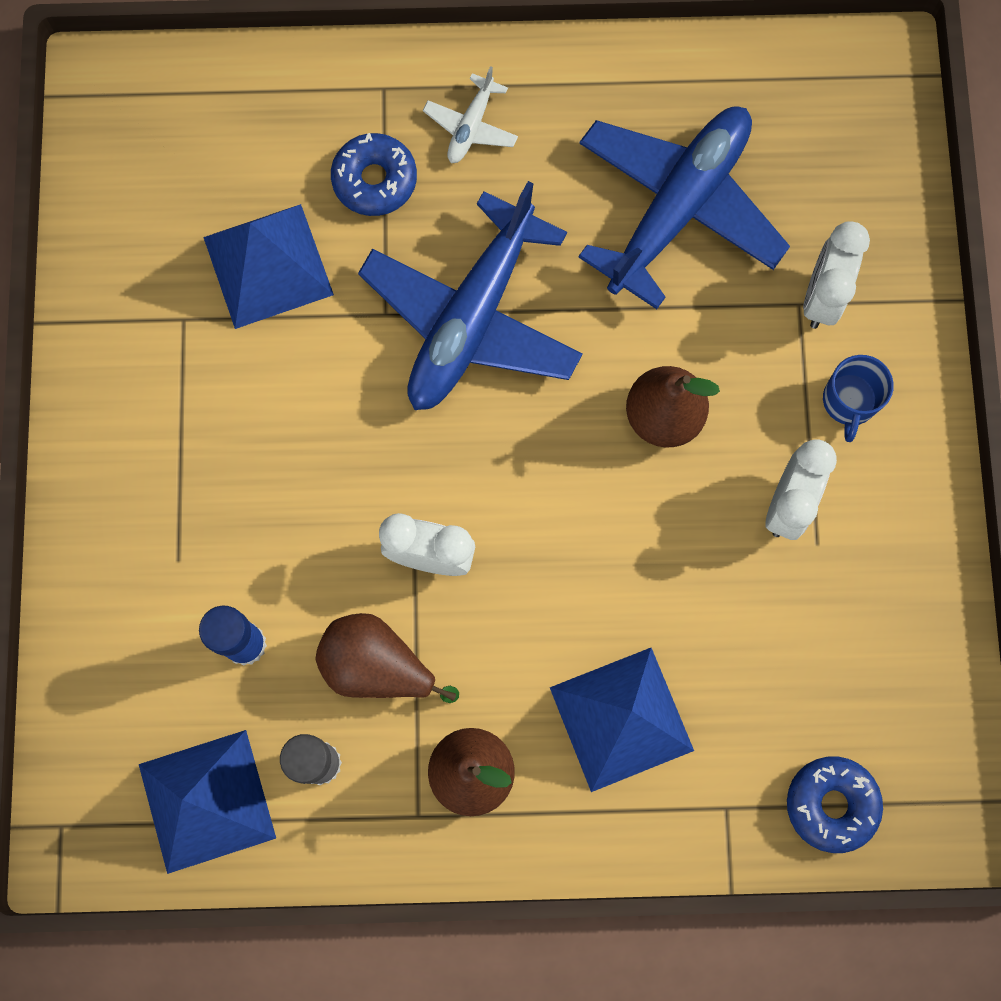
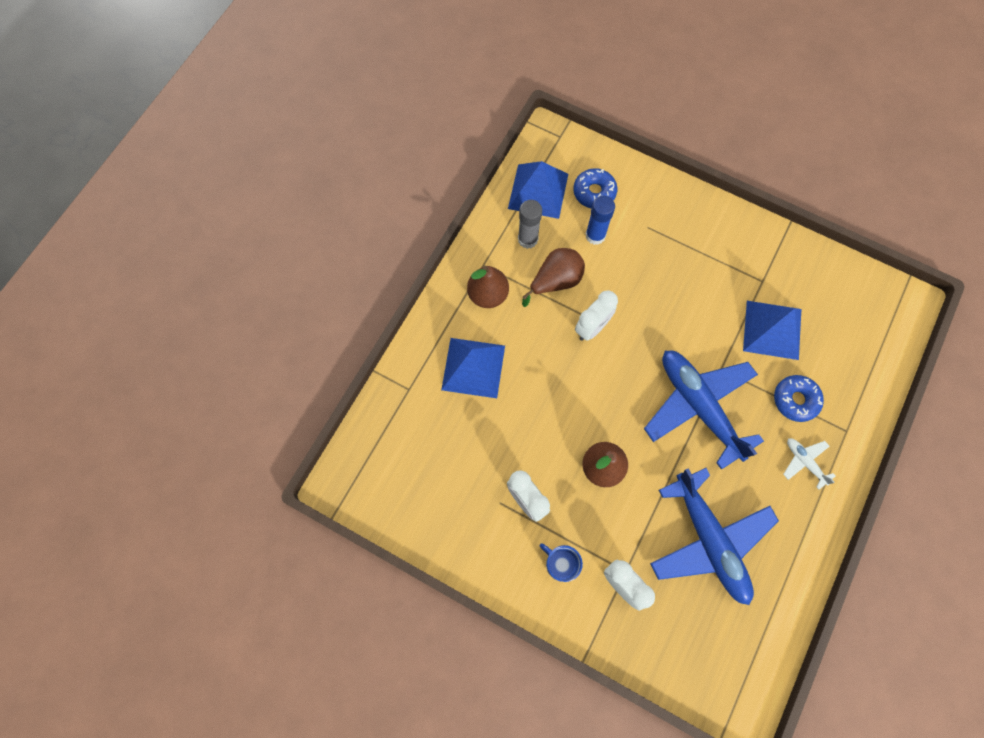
camera: 120 degrees right, 5 degrees down
blue donut [787,756,883,853] -> blue donut moved to [573,168,617,208]

